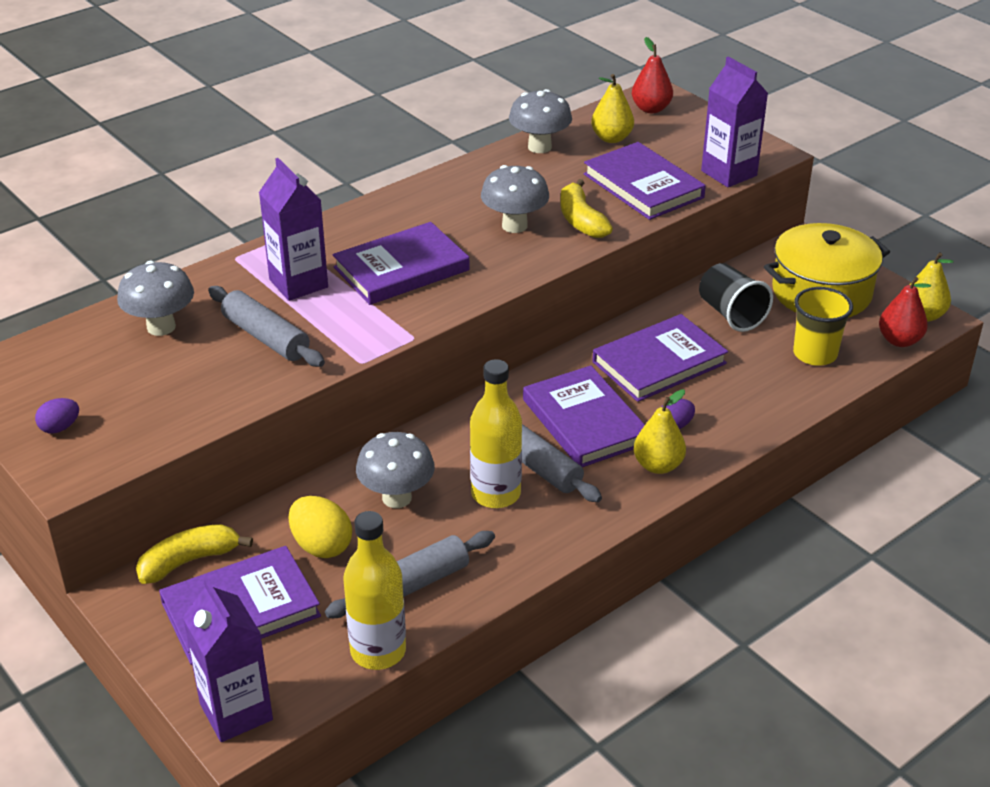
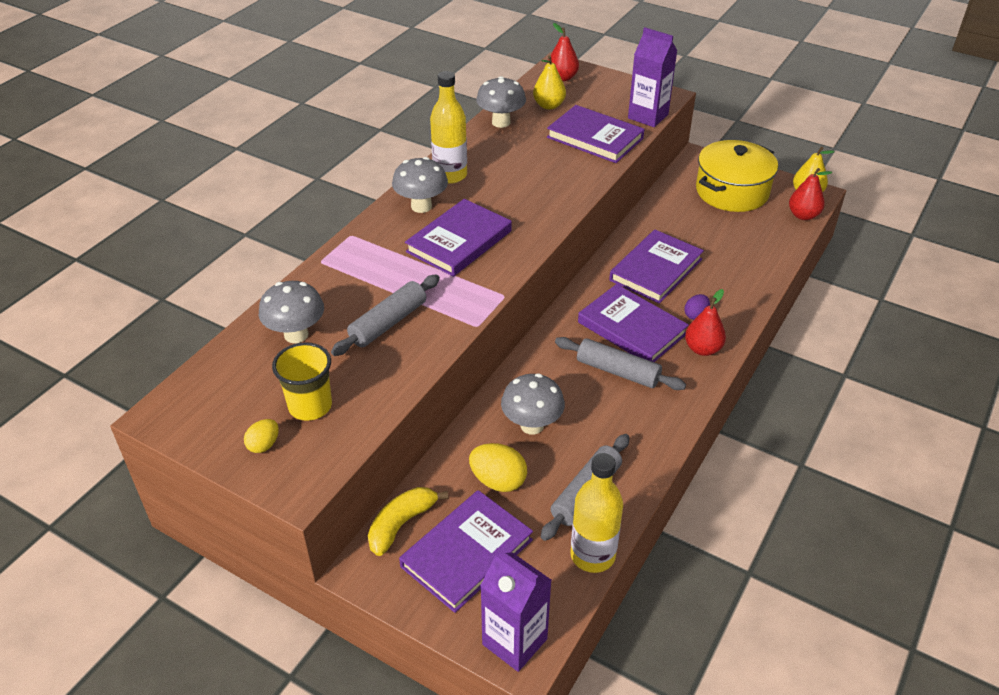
camera: 20 degrees left, 5 degrees up
purple egg [35,398,79,434] -> yellow egg [244,419,279,453]
grey rolling pin [208,286,325,367] -> grey rolling pin turned 75 degrees counterclockwise [331,274,440,356]
purple carton [259,158,328,301] -> none
yellow bottle [470,359,522,508] -> yellow bottle moved to [430,71,467,184]
grey mushroom [481,165,549,233] -> grey mushroom moved to [392,157,448,213]
yellow banana [560,179,613,238] -> none
yellow pear [634,389,686,474] -> red pear [685,289,726,356]
black cup [699,263,773,332] -> none
yellow cup [793,287,853,366] -> yellow cup moved to [272,342,332,421]

